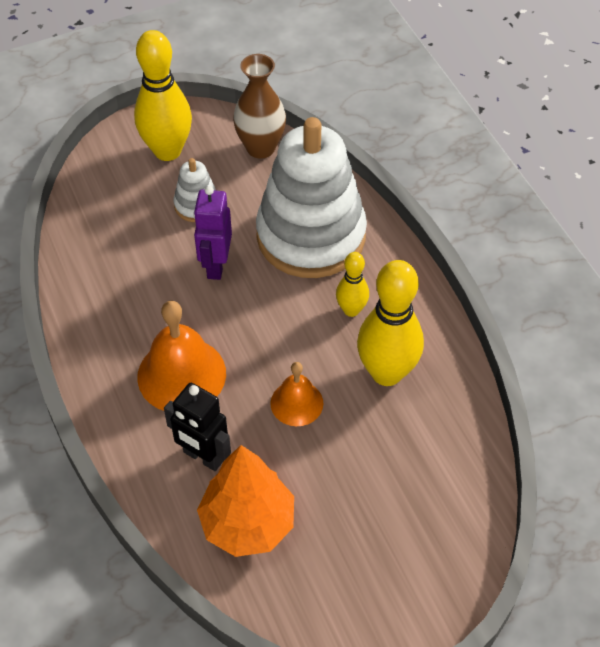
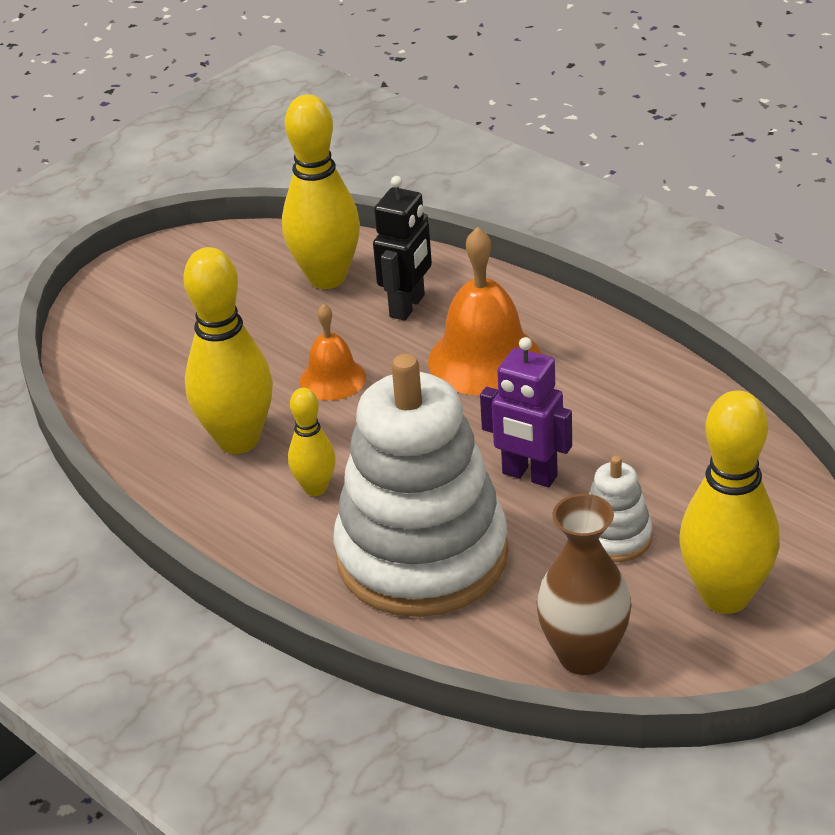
camera: 160 degrees right, 15 degrees down
black robot [164,383,231,471] -> black robot turned 105 degrees clockwise [373,176,432,321]
purple robot [193,186,232,280] -> purple robot turned 135 degrees clockwise [480,337,572,487]
orange tree [197,445,294,557] -> yellow bowling pin [282,94,360,289]

